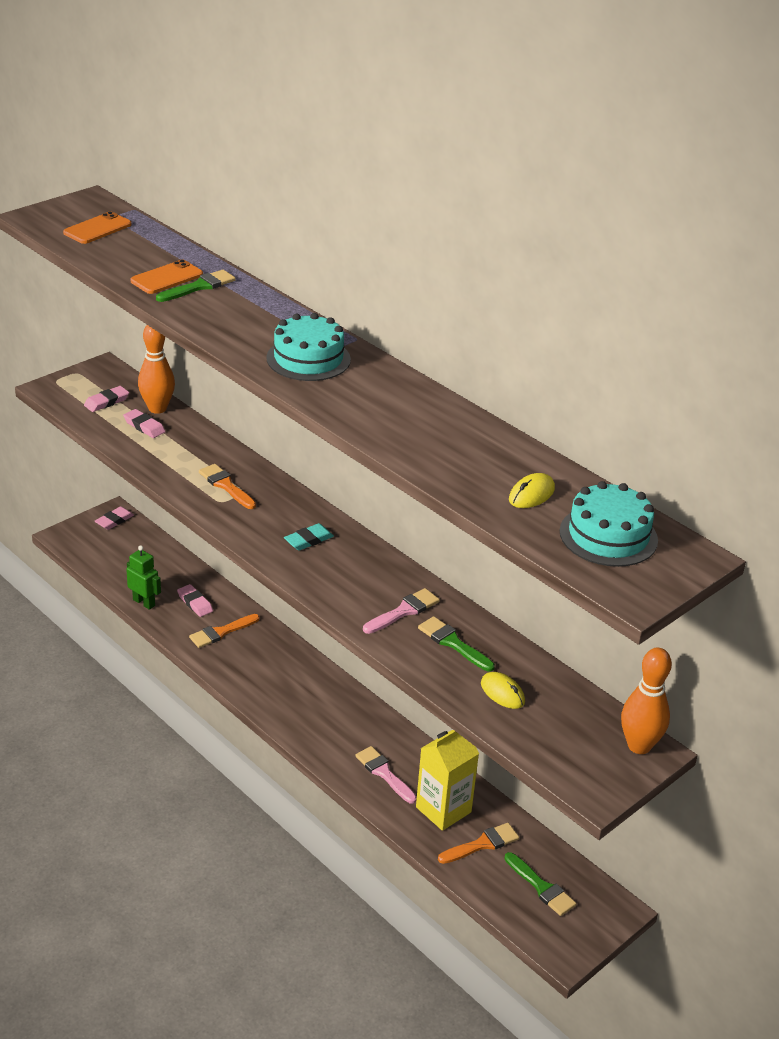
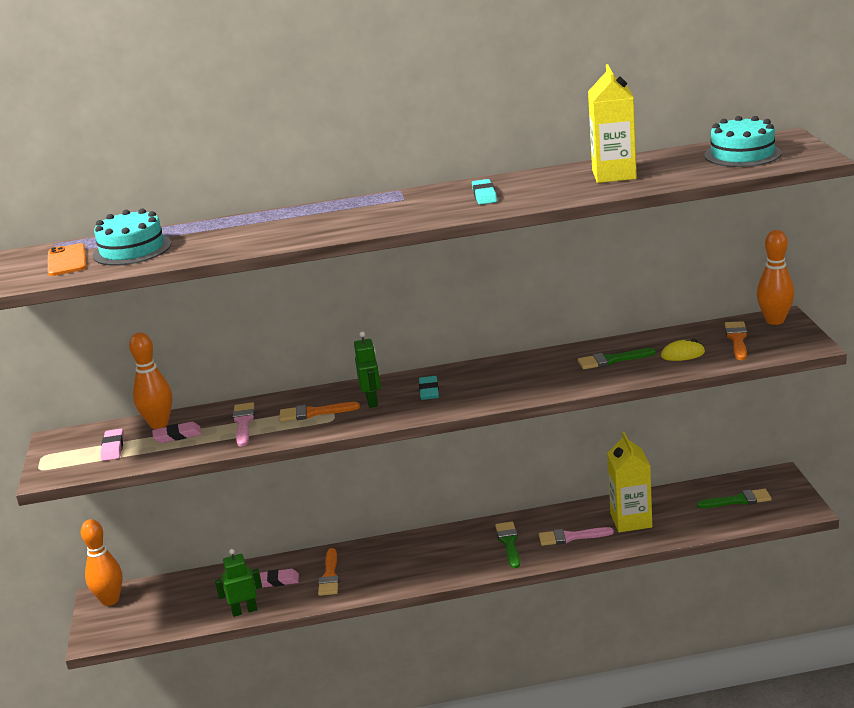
camera: 50 degrees left, 10 degrees down
pink eraser [95,506,134,530] -> orange bowling pin [81,519,122,606]
orange phone [130,260,203,294] -> none
green brush [156,270,236,302] -> green brush moved to [495,521,520,568]
turquoise cake [266,313,351,381] -> turquoise cake moved to [93,208,171,266]
pink brush [363,588,440,634] -> pink brush moved to [233,402,255,447]
orange brush [438,823,519,864] -> orange brush moved to [725,321,747,360]
yellow mouse [509,473,555,508] -> none
none -> green robot [354,331,381,408]
none -> turquoise eraser [472,179,497,205]
none -> yellow carton [588,64,637,183]

